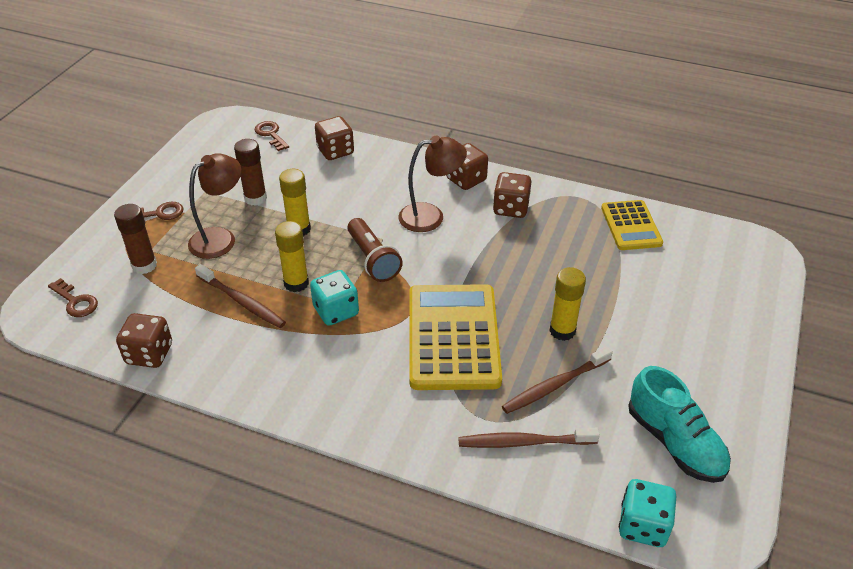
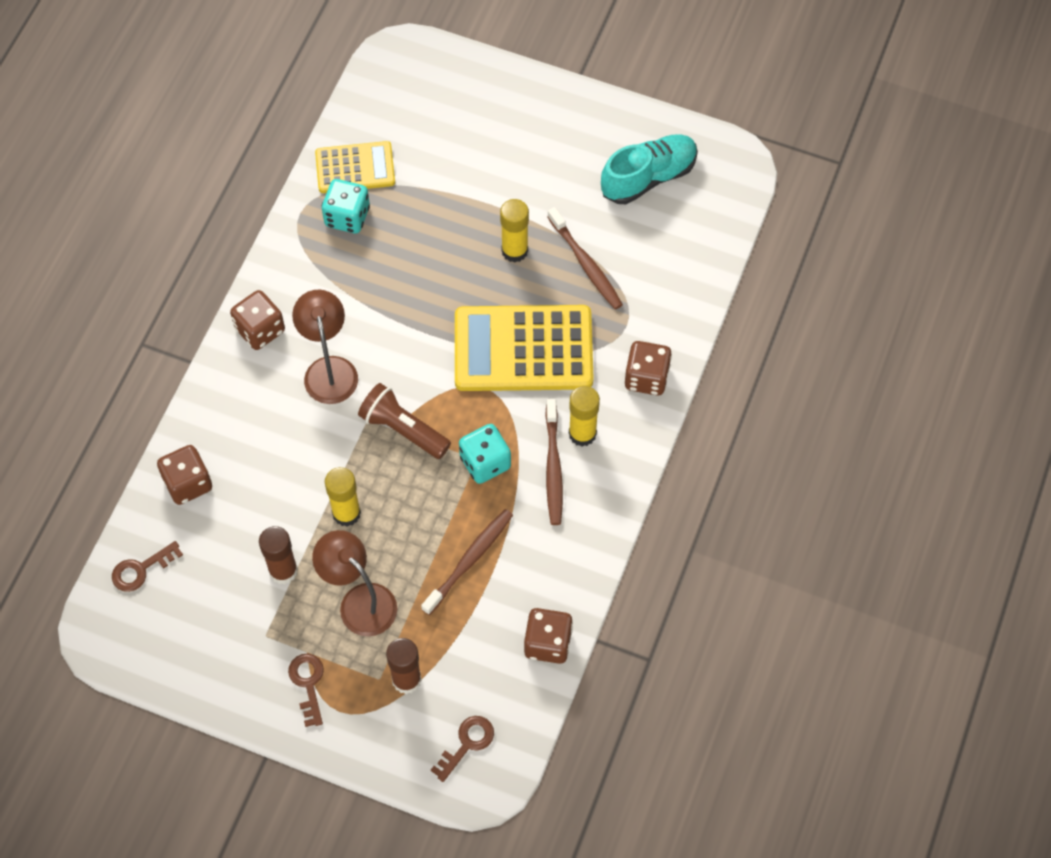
camera: 90 degrees left, 20 degrees up
yellow glue stick [275,221,309,292] -> yellow glue stick moved to [569,386,600,446]
brown flashlight [347,218,403,282] -> brown flashlight turned 120 degrees counterclockwise [358,383,451,459]
brown toothbrush [458,428,600,448] -> brown toothbrush moved to [545,399,563,525]
brown dice [493,172,531,218] -> brown dice moved to [625,341,672,396]
turquoise dice [619,479,676,547] -> turquoise dice moved to [322,179,370,233]

